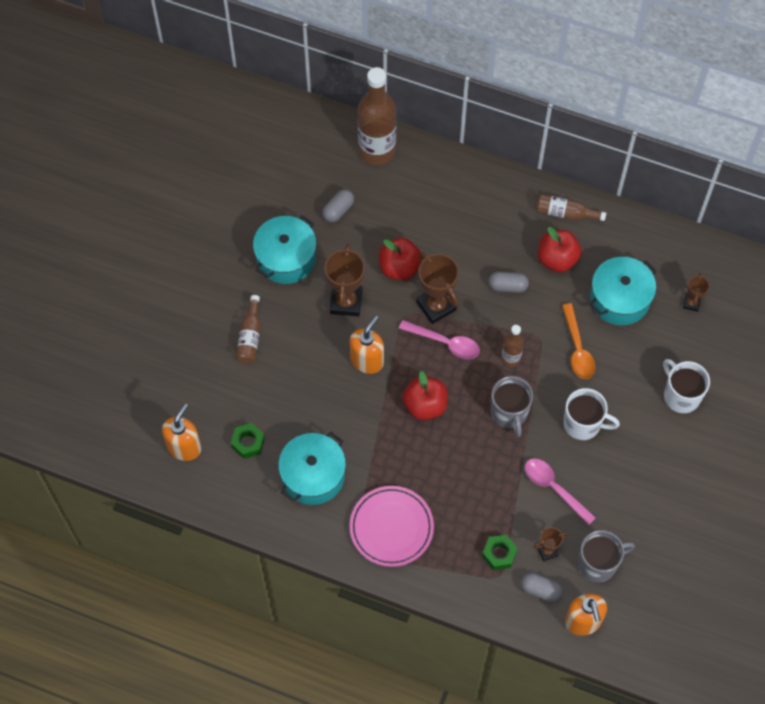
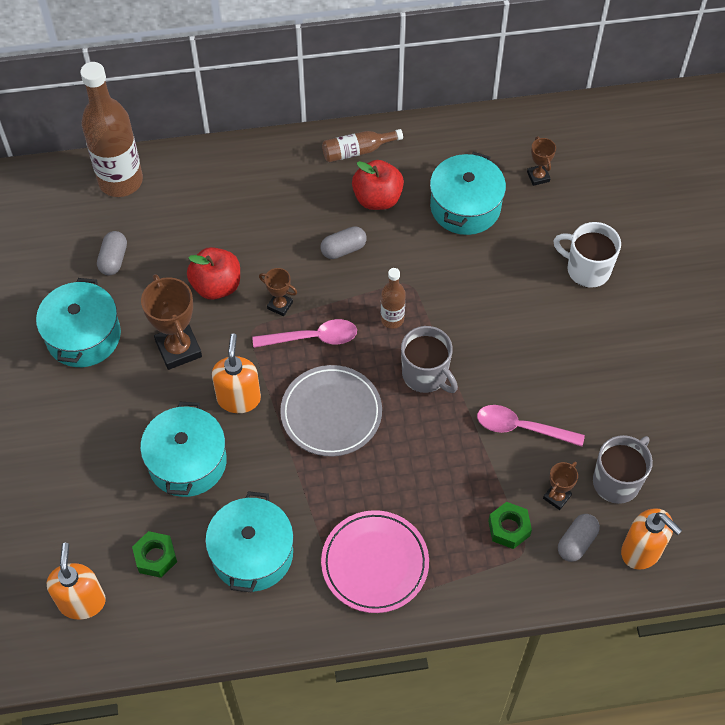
camera: 30 degrees left, 5 degrees down
brown bottle [236,295,261,364] -> none
red apple [403,371,448,420] -> grey plate [280,365,382,456]
brown trophy [416,252,459,324] -> brown trophy [259,268,297,316], size x0.53
grey capsule [521,573,563,602] -> grey capsule turned 45 degrees counterclockwise [558,514,600,562]
orange spoon [562,303,596,379] -> none
white mug [563,388,620,440] -> none
none -> turquoise pot [140,402,227,497]

